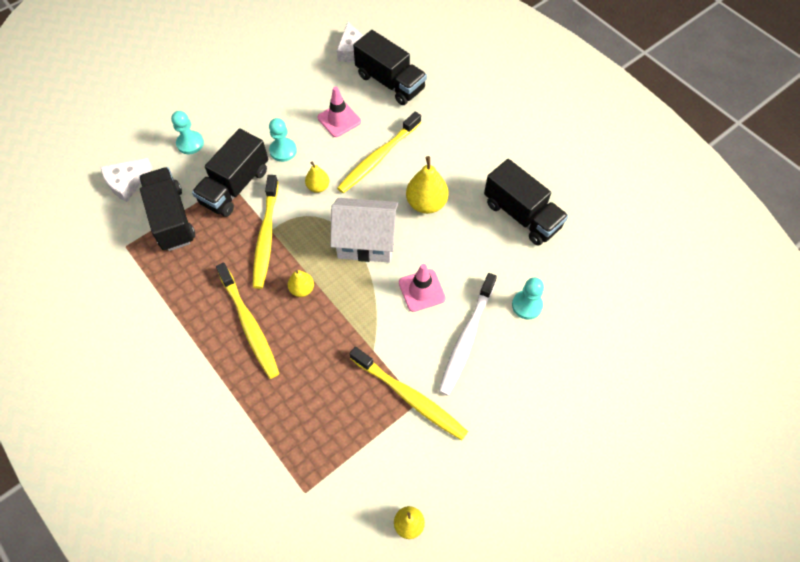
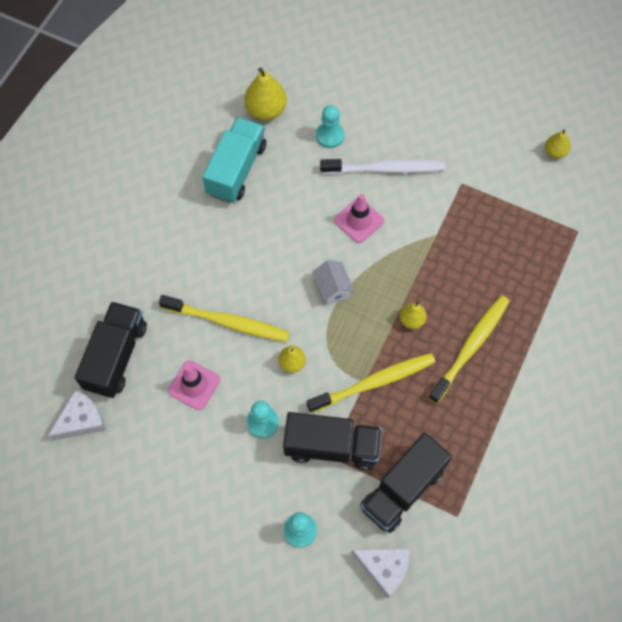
camera: 115 degrees left, 5 degrees up
white house [330,198,398,263] -> white house [313,260,354,305], size x0.54
yellow toothbrush [349,347,468,440] -> none
yellow pear [406,156,449,214] -> yellow pear moved to [244,67,287,120]
black truck [484,159,568,245] -> turquoise truck [202,117,266,203]

